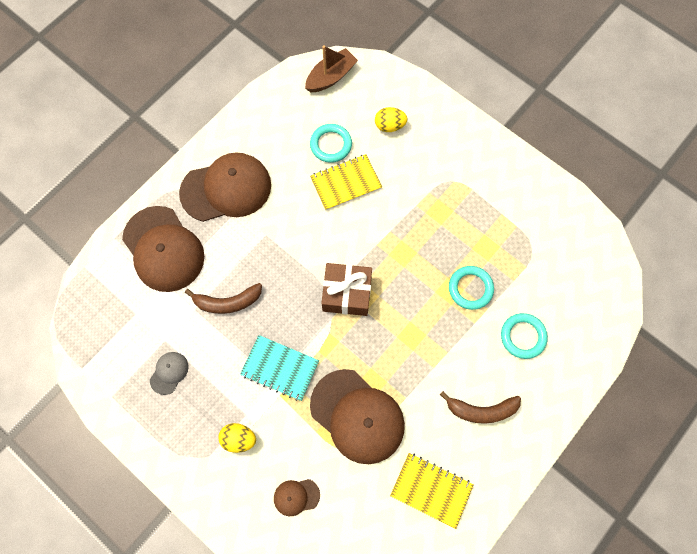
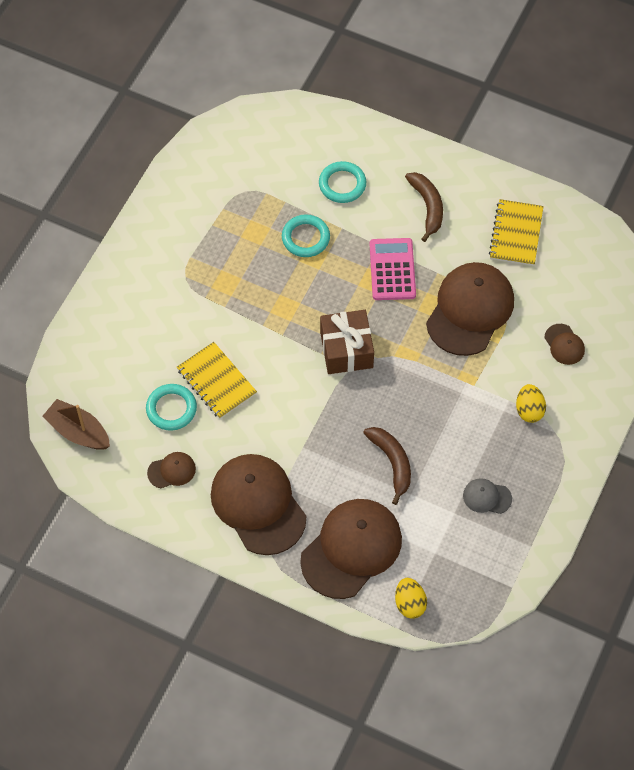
camera: 105 degrees left, 10 degrees down
turquoise notebook [240,335,319,401] -> none
yellow egg [375,107,408,132] -> yellow egg moved to [395,578,427,619]
none -> brown cap [147,452,196,488]
none -> pink calculator [369,238,416,300]

